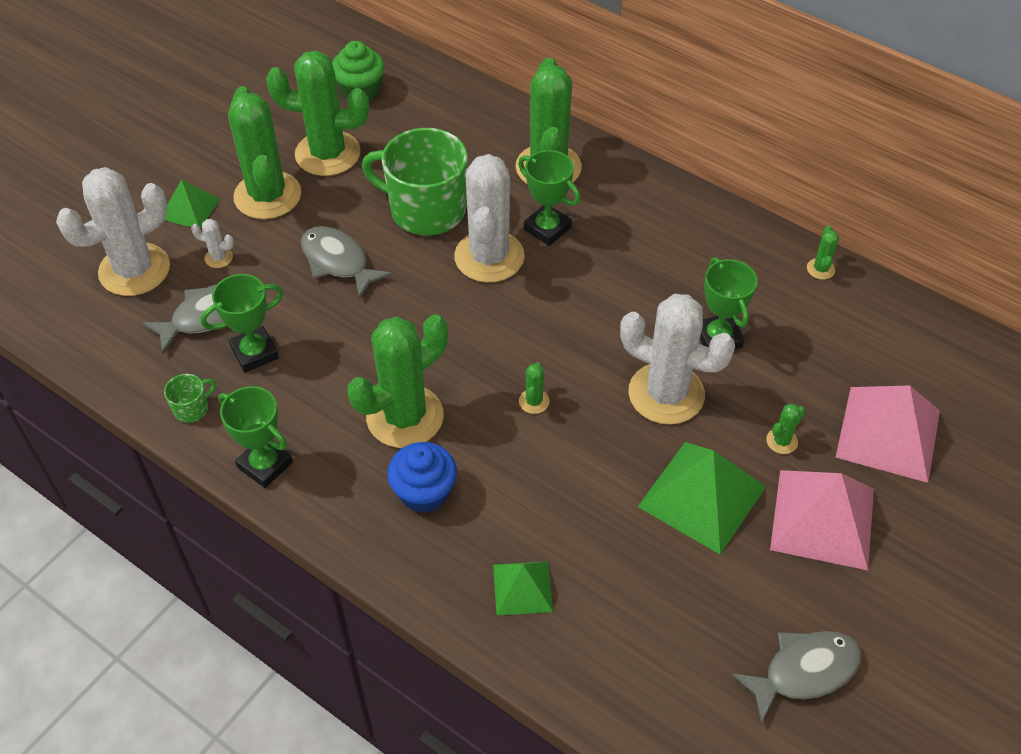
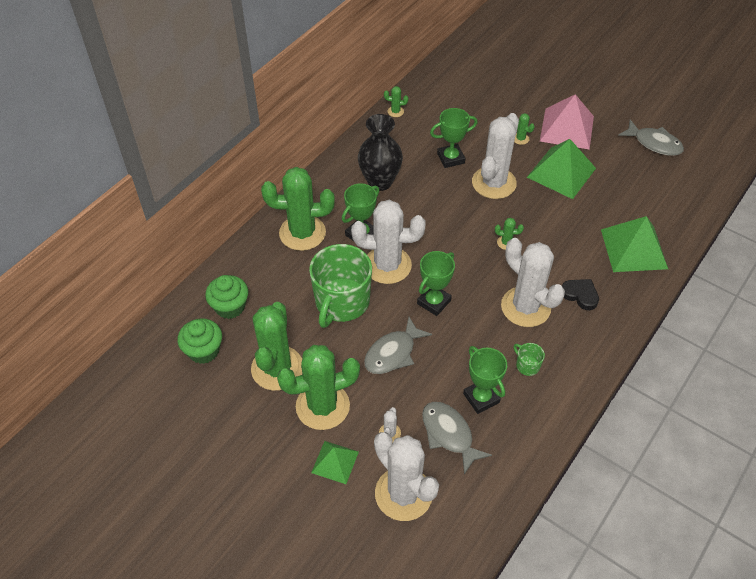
camera: 90 degrees left, 0 degrees up
green mug [164,374,216,423] -> green mug moved to [514,343,545,376]
green trophy [218,386,293,488] -> green trophy moved to [417,251,455,316]
green cactus [348,314,448,448] -> white cactus [501,238,565,327]
blue cupcake [387,442,457,513] -> black heart [562,279,599,310]
green pyramid [493,561,553,615] -> green pyramid [601,216,668,272], size x1.76
grey fish [731,631,861,724] -> grey fish turned 150 degrees clockwise [618,120,684,156]
pink pyramid [835,385,940,483] -> none
none -> green cupcake [205,275,248,319]
none -> black vase [358,114,403,191]

